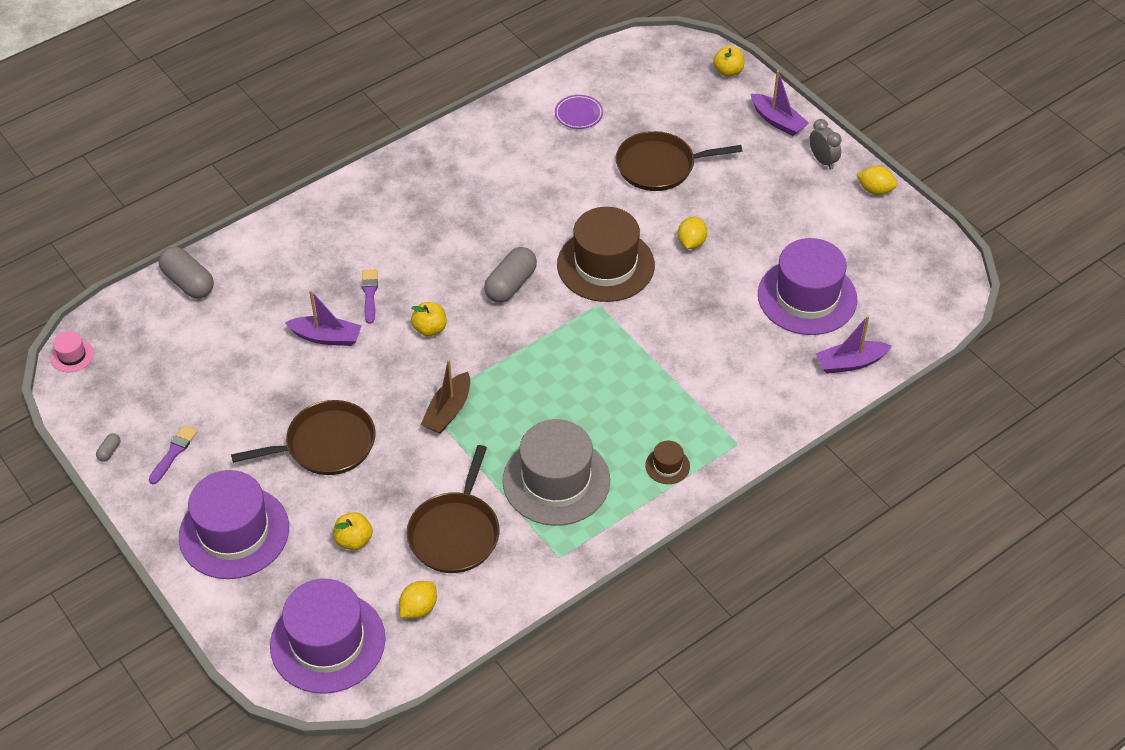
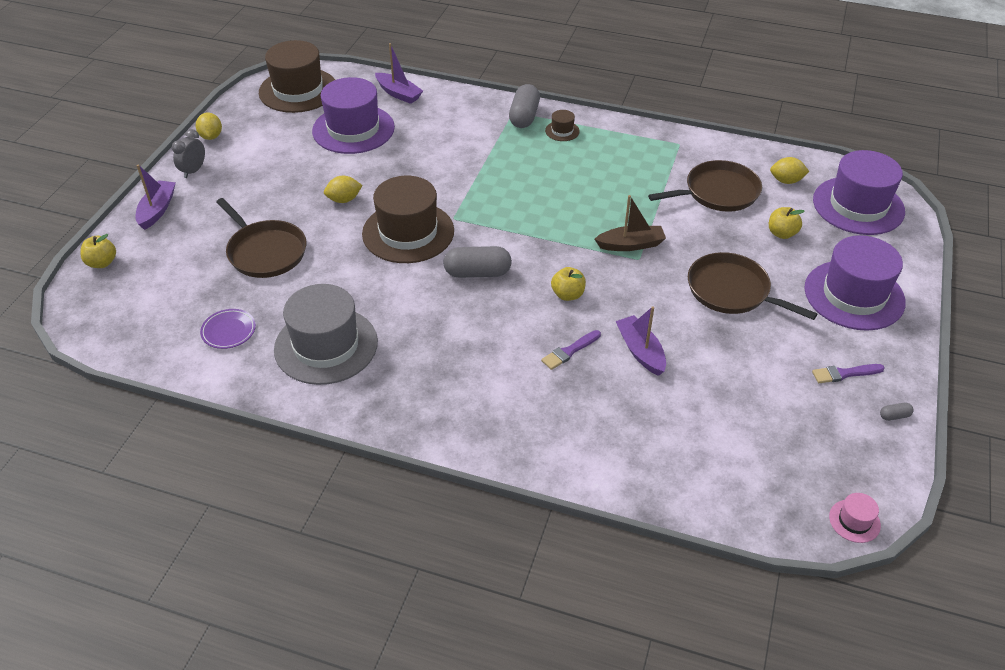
camera: 125 degrees left, 5 degrees down
grey capsule [159,247,214,299] -> grey capsule moved to [509,84,540,128]
grey hat [503,419,610,526] -> grey hat moved to [274,284,378,385]
none -> brown hat [259,40,335,113]

